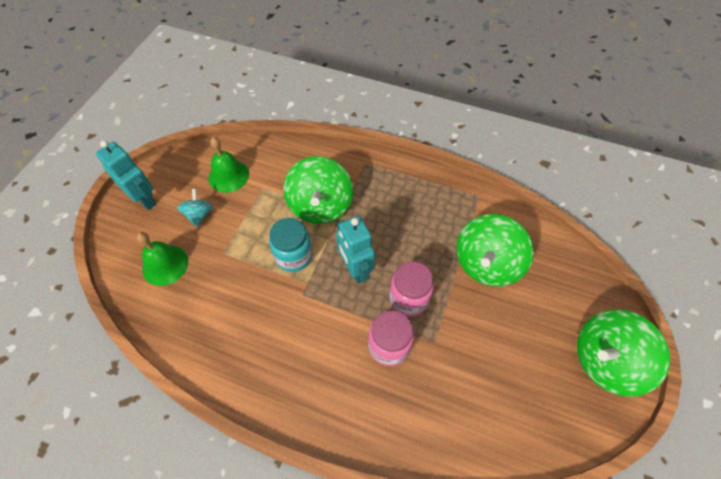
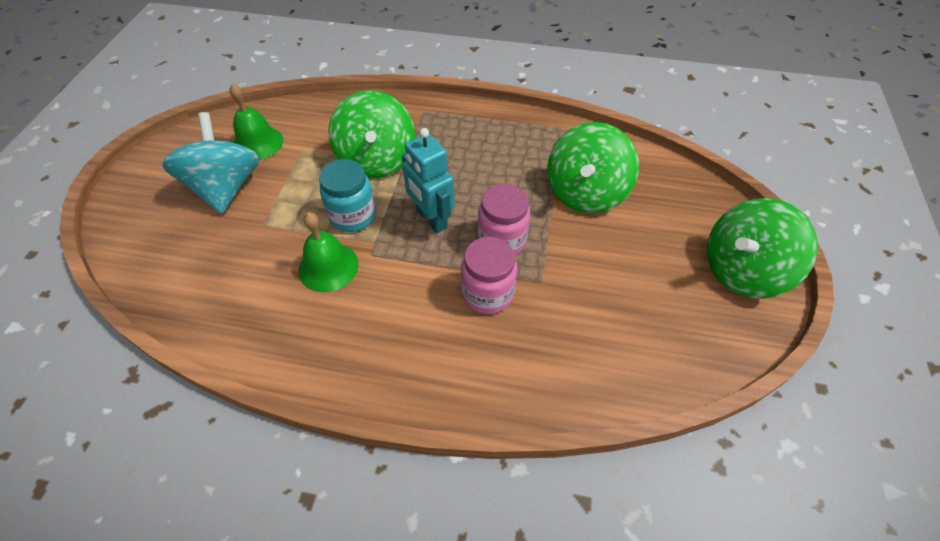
camera: 10 degrees left, 5 degrees down
turquoise robot [96,140,156,210] -> none
green bell [137,232,188,286] -> green bell moved to [298,212,359,292]
turquoise spinning top [177,189,213,227] -> turquoise spinning top [162,112,259,214], size x2.03

